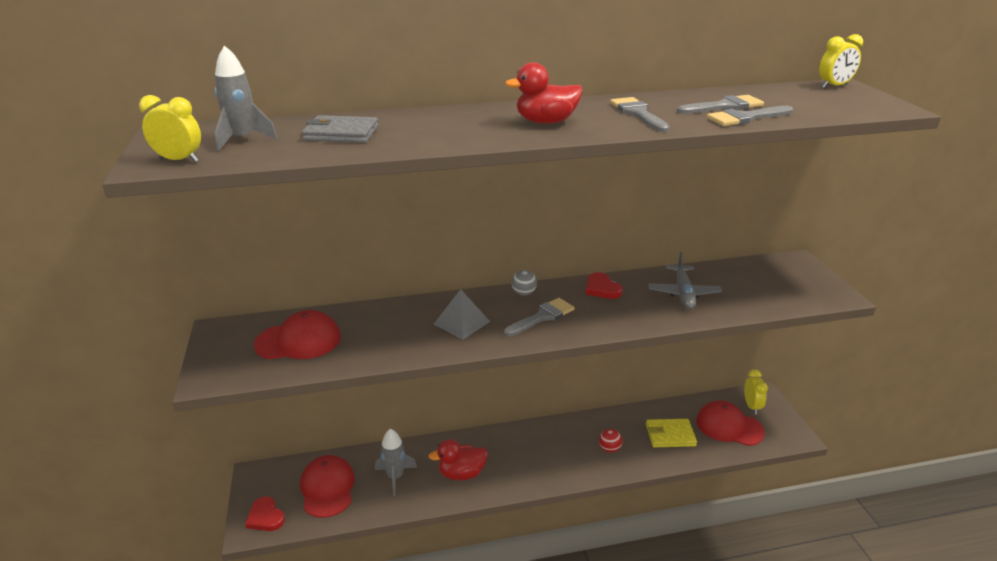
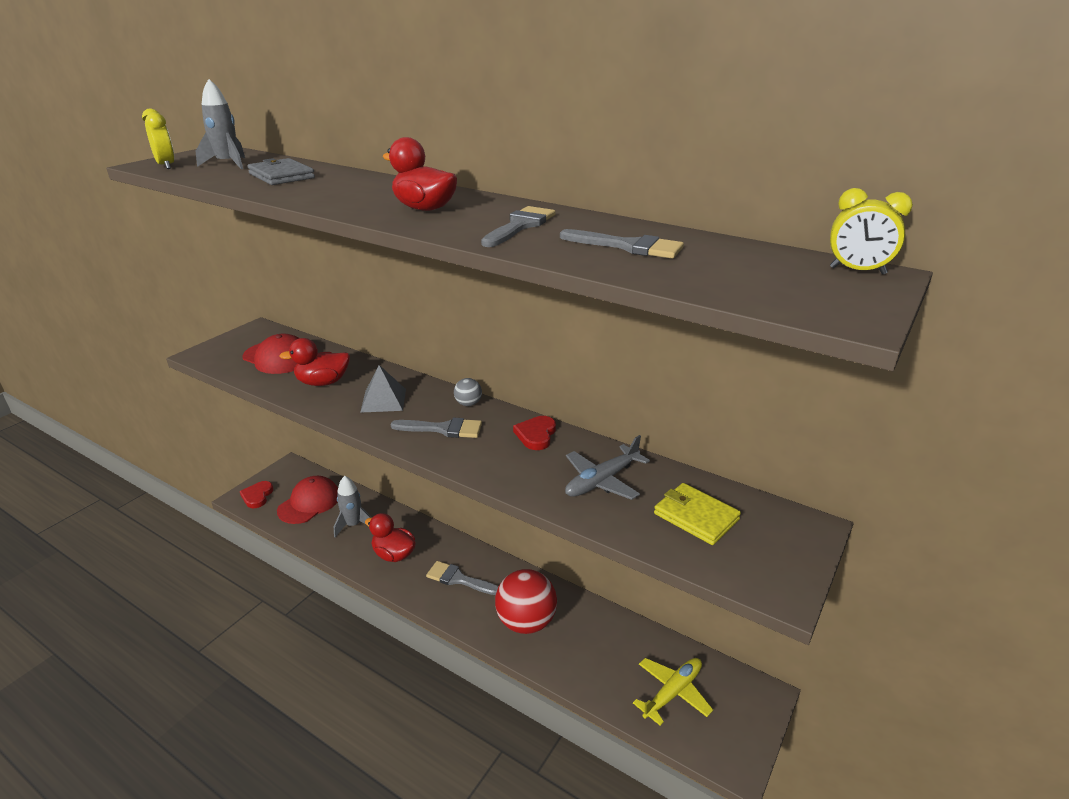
camera: 45 degrees right, 0 degrees up
red ball [599,429,623,453] -> red ball [495,569,557,634], size x2.27
yellow wallet [646,419,697,447] -> yellow wallet moved to [654,483,741,545]
red cap [696,401,765,446] -> yellow plane [633,658,713,726]
grey brush [707,106,793,126] -> grey brush moved to [426,561,499,595]
yellow clock [744,370,768,414] -> none
none -> red duck [279,338,350,386]

